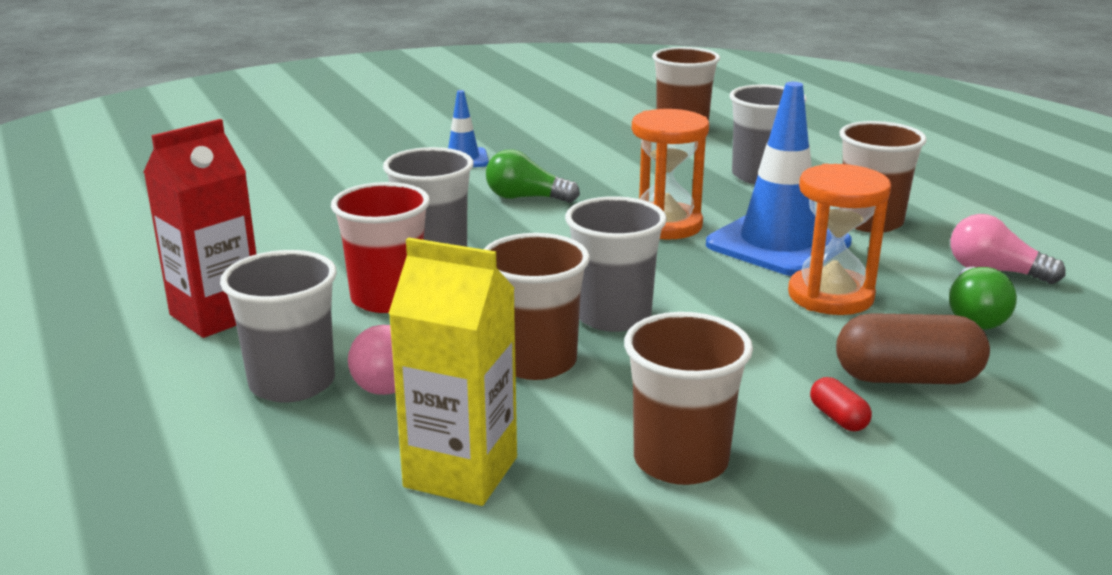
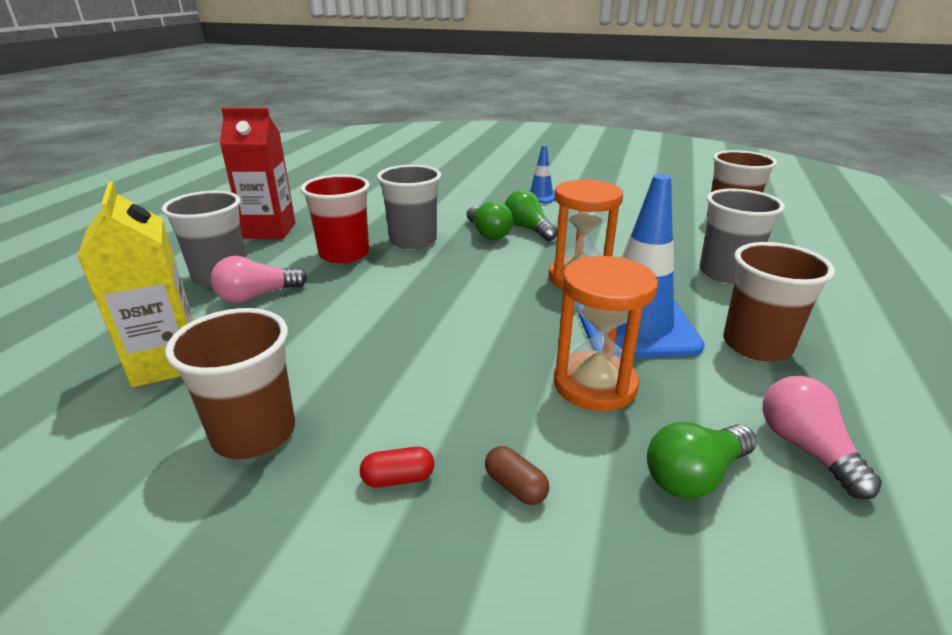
camera: 45 degrees right, 5 degrees up
brown cup [484,233,590,380] -> none
grey cup [565,196,667,332] -> none
red capsule [810,377,872,431] -> red capsule turned 60 degrees clockwise [360,447,434,488]
brown capsule [836,313,990,384] -> brown capsule [485,446,549,505], size x0.47
none -> green light bulb [467,201,513,240]

